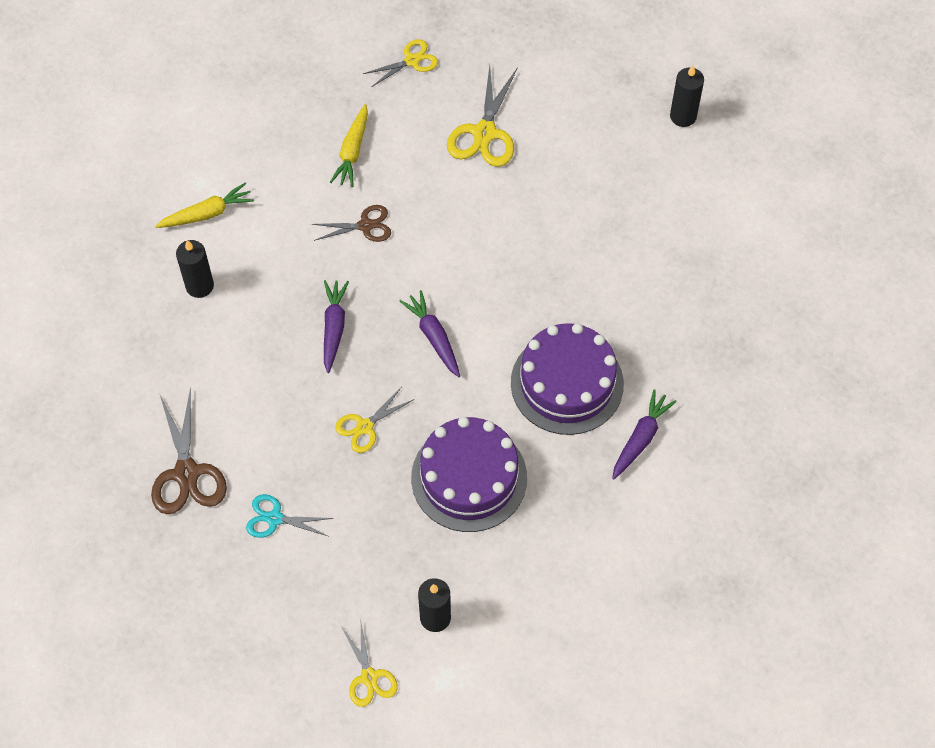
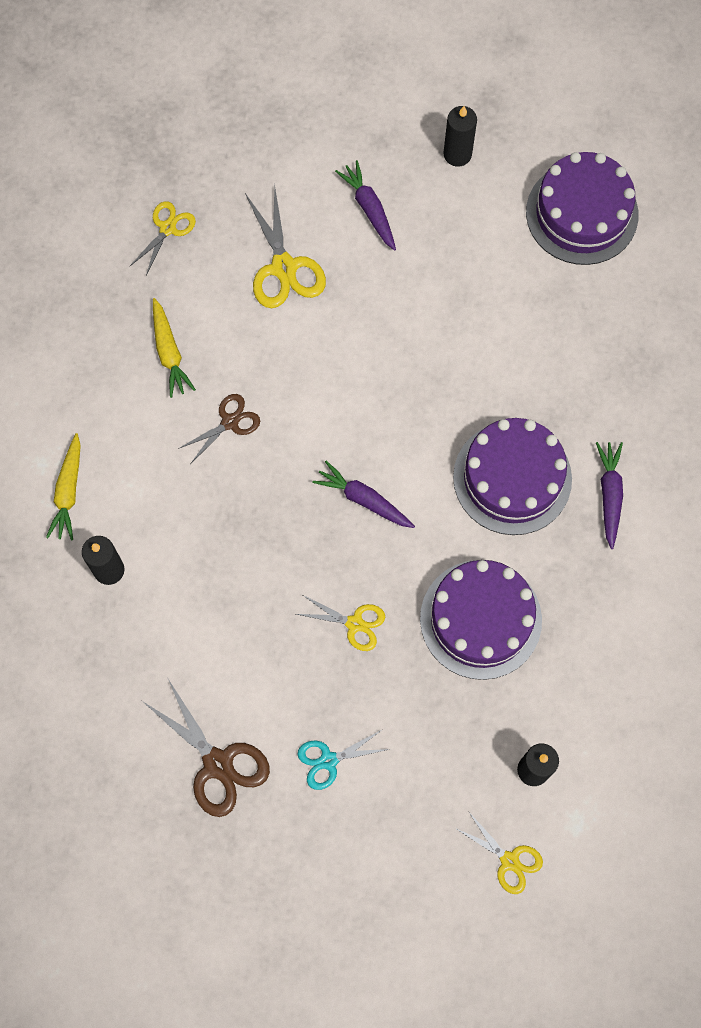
camera: 30 degrees left, 10 degrees up
yellow carrot [155,182,254,228] -> yellow carrot turned 150 degrees clockwise [46,433,81,540]
purple carrot [324,280,349,373] -> purple carrot moved to [335,160,396,251]
yellow scissors [335,388,414,453] -> yellow scissors turned 90 degrees counterclockwise [296,595,385,651]
none -> purple cake [526,152,638,265]

